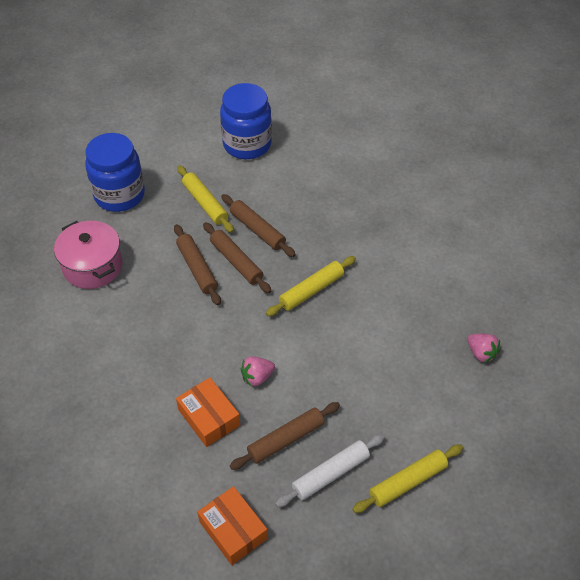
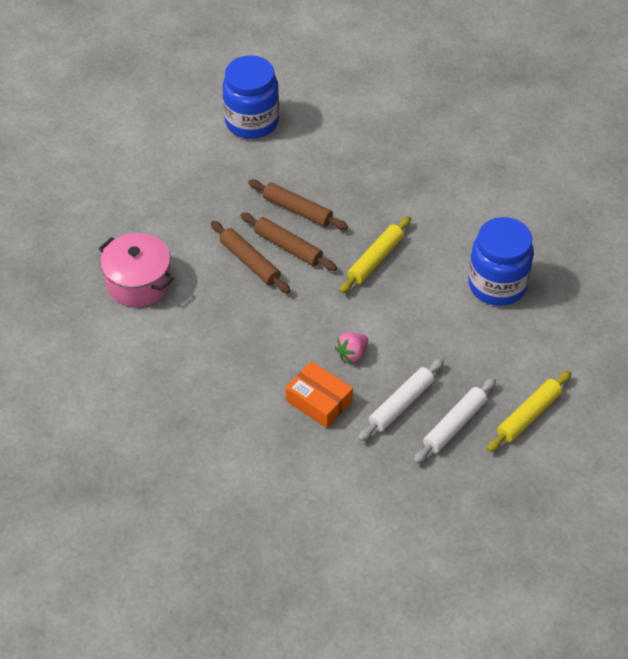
camera: 15 degrees left, 0 degrees up
blue jar [85,133,145,212] -> blue jar moved to [468,217,534,306]
yellow rolling pin [177,166,234,233] -> none
orange box [197,486,268,565] -> none
brown rolling pin [230,402,340,470] -> white rolling pin [358,358,444,441]
pink strawberry [468,334,500,363] -> none

